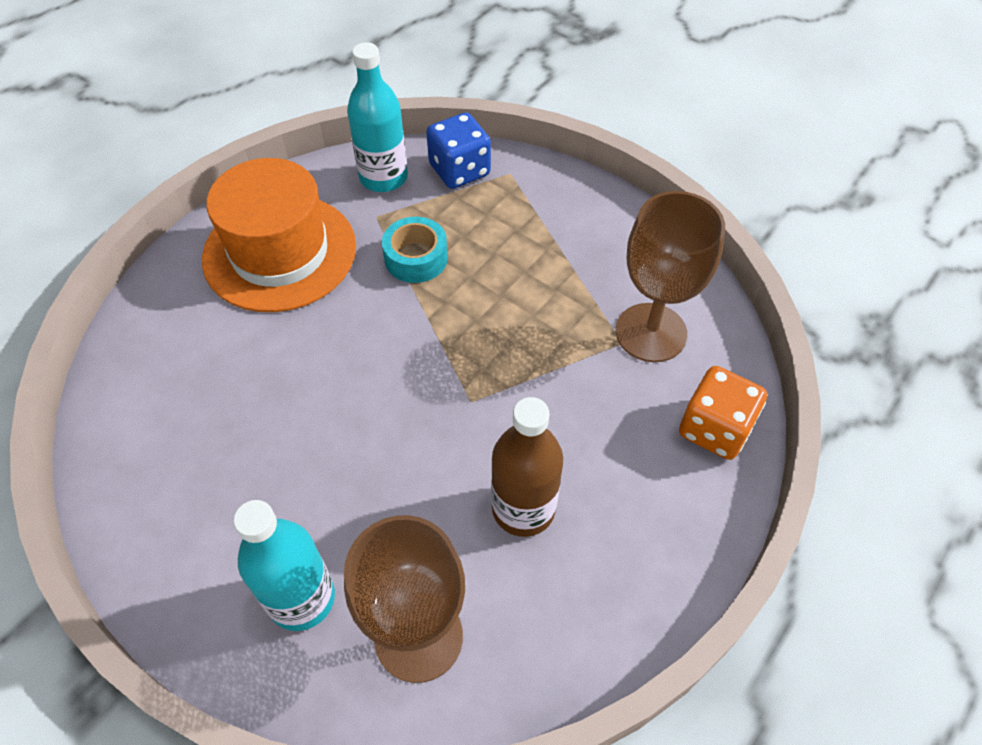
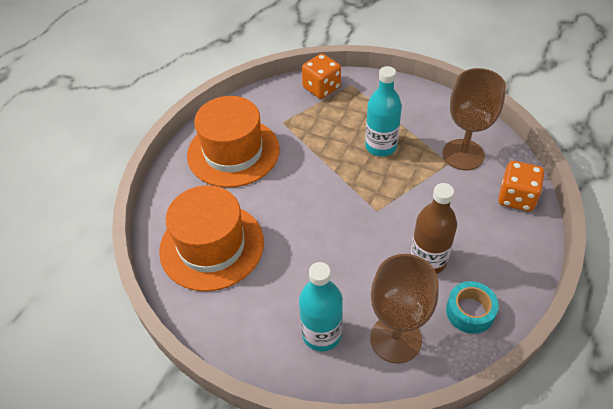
camera: 10 degrees left, 5 degrees down
turquoise bottle [347,42,408,192] -> turquoise bottle moved to [365,66,402,157]
turquoise tape [382,217,448,283] -> turquoise tape moved to [446,281,499,334]
blue dice [426,112,491,189] -> orange dice [302,54,341,99]
none -> orange hat [159,185,264,291]

